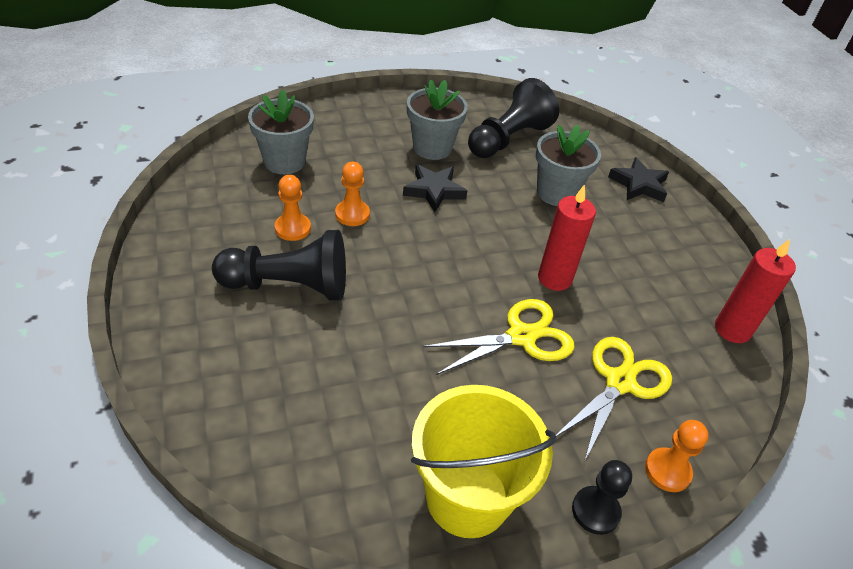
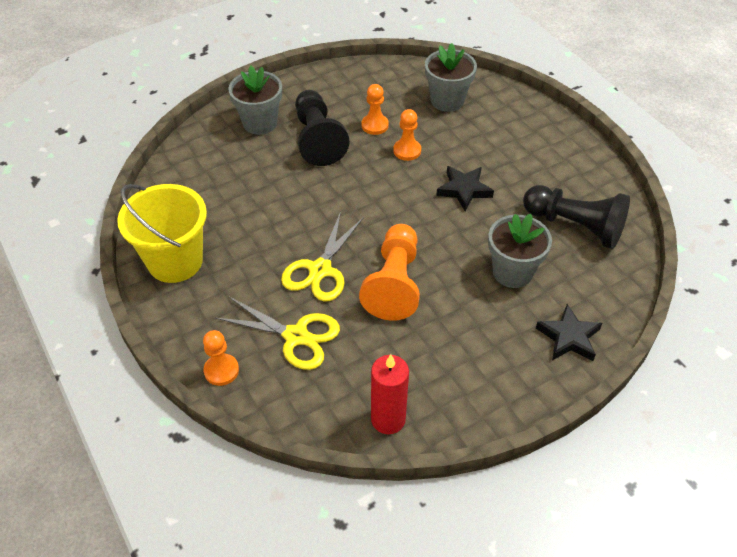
camera: 80 degrees right, 5 degrees up
grey flower pot [407,79,468,160] -> grey flower pot moved to [228,66,282,135]
yellow scissors [423,299,575,375] -> yellow scissors turned 60 degrees clockwise [281,211,364,302]
red candle [538,184,596,291] -> orange pawn [359,224,420,321]
black pawn [572,460,632,535] -> none

